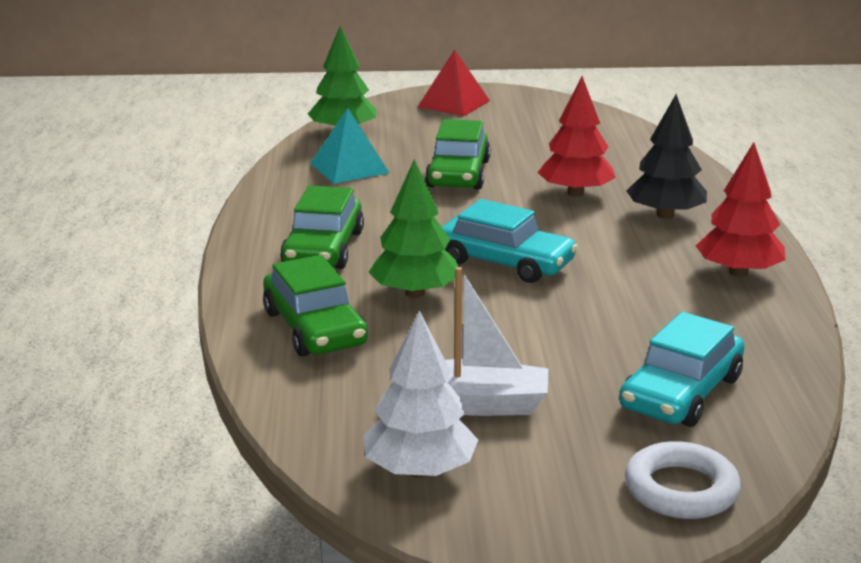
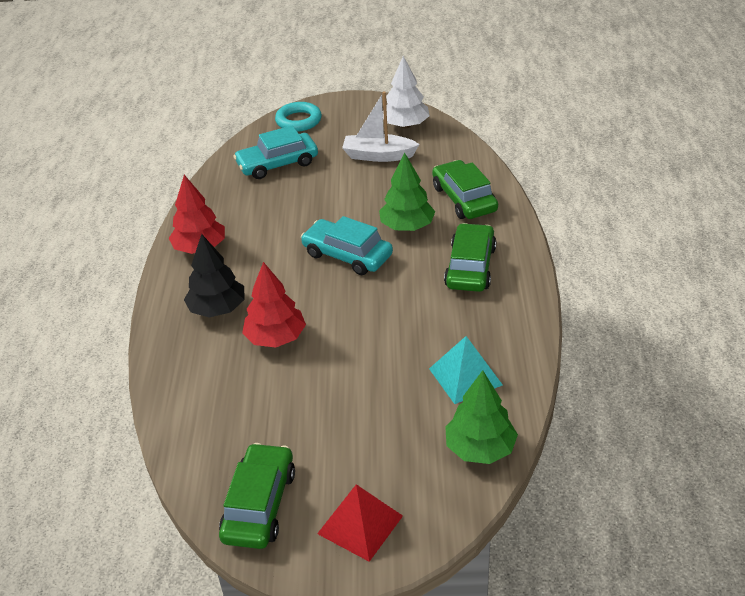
camera: 175 degrees left, 15 degrees up
green car [425,119,491,190] -> green car moved to [219,443,295,549]
turquoise car [619,312,745,427] -> turquoise car turned 150 degrees counterclockwise [233,125,318,179]
white ring [625,441,741,519] -> turquoise ring [275,102,322,132]

